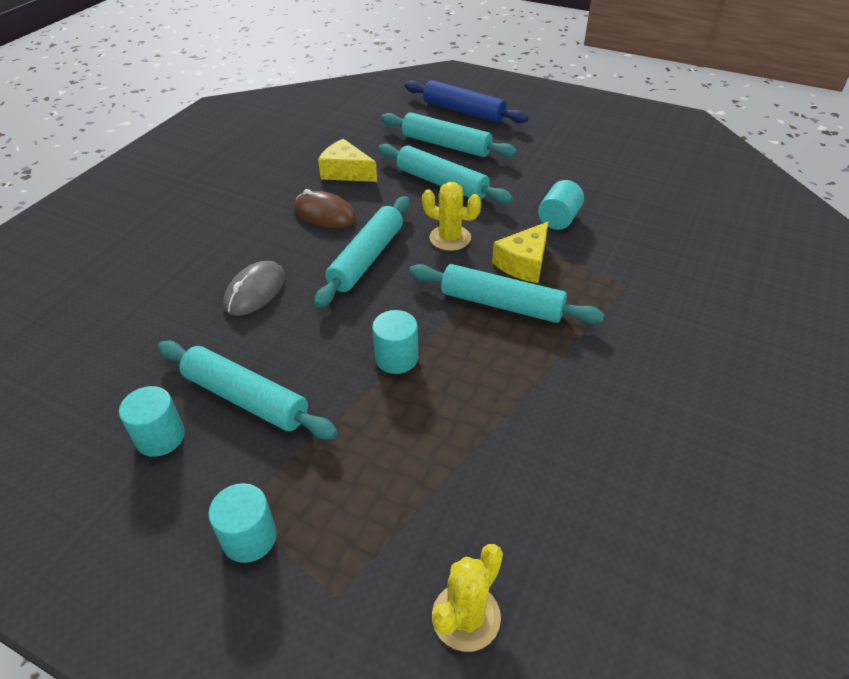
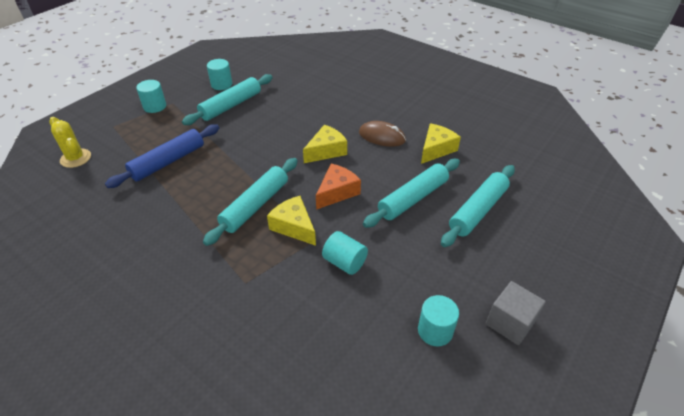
camera: 100 degrees right, 0 degrees up
grey mouse [223,261,285,316] -> none
brown mouse [294,189,357,228] -> brown mouse turned 75 degrees clockwise [359,121,406,147]
turquoise rolling pin [314,196,410,308] -> yellow cheese [303,125,347,163]
turquoise cylinder [372,310,418,374] -> turquoise cylinder moved to [418,295,459,346]
blue rolling pin [405,80,529,123] -> blue rolling pin moved to [105,124,219,188]
yellow cactus [422,182,482,251] -> orange cheese [316,164,361,210]
none -> grey cube [486,281,546,345]

